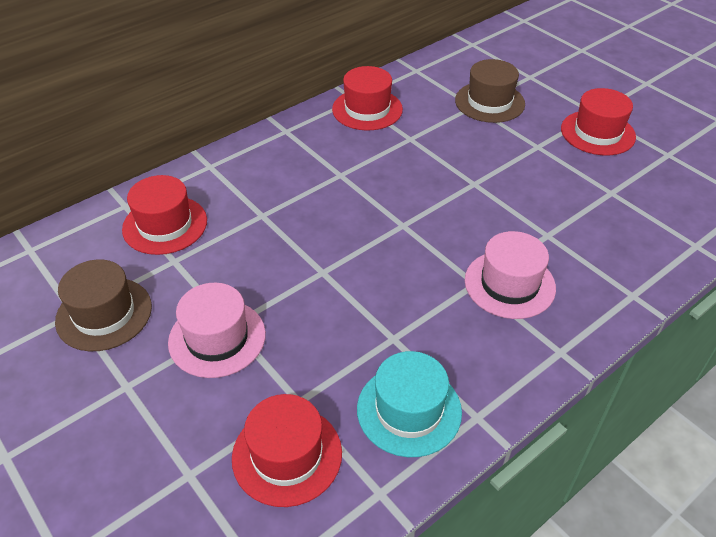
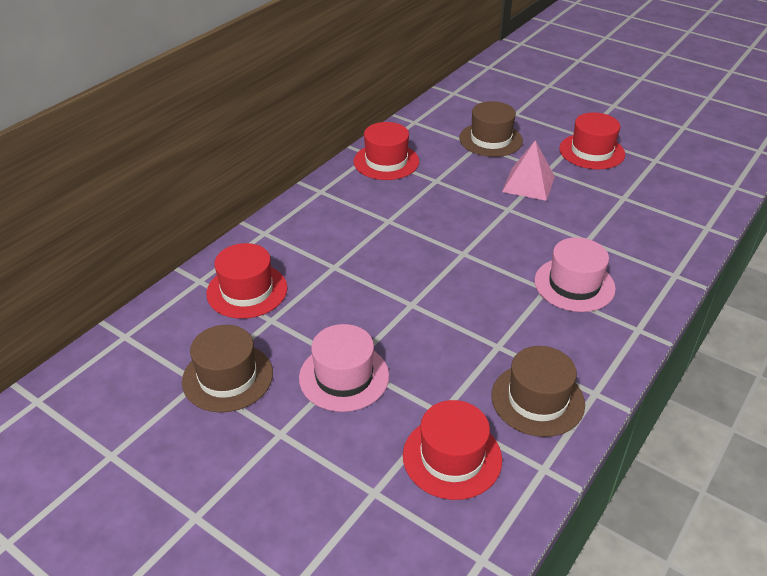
camera: 15 degrees left, 5 degrees down
turquoise hat [357,351,462,457] -> brown hat [491,346,585,437]
none -> pink pyramid [502,140,555,201]

